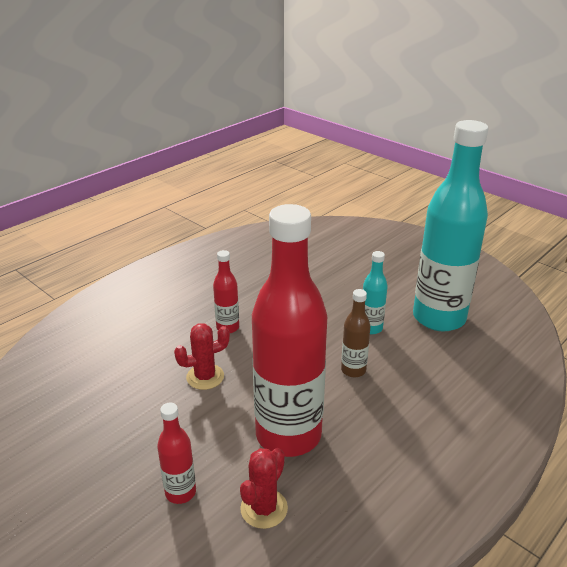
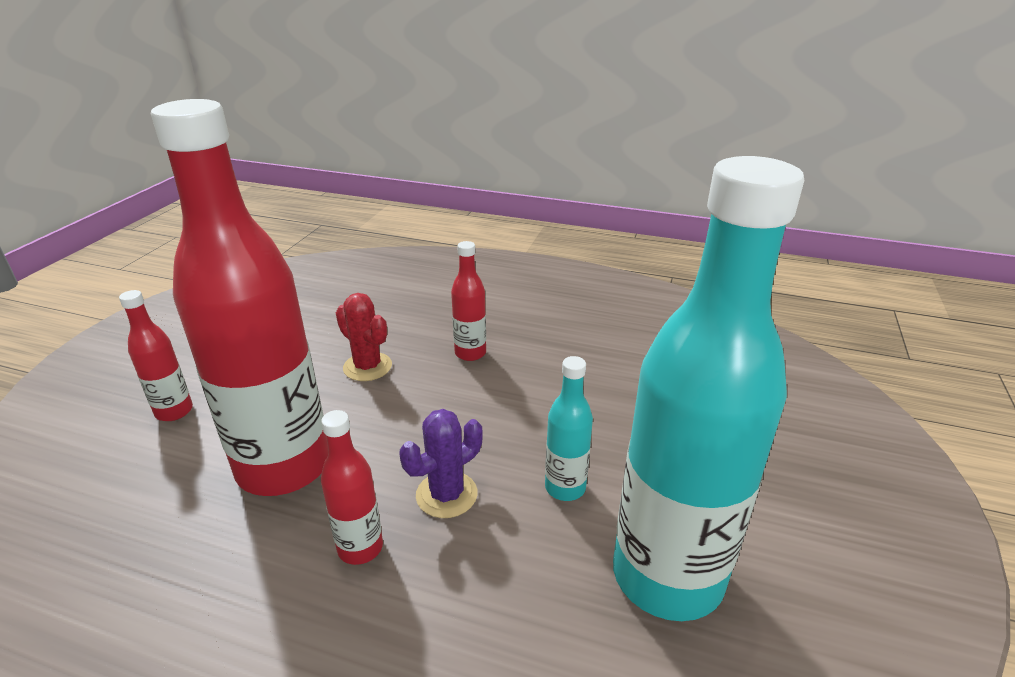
camera: 65 degrees right, 0 degrees up
red cactus [240,448,288,529] -> none
brown bottle [341,289,370,377] -> purple cactus [399,409,483,518]
none -> red bottle [321,410,383,565]

